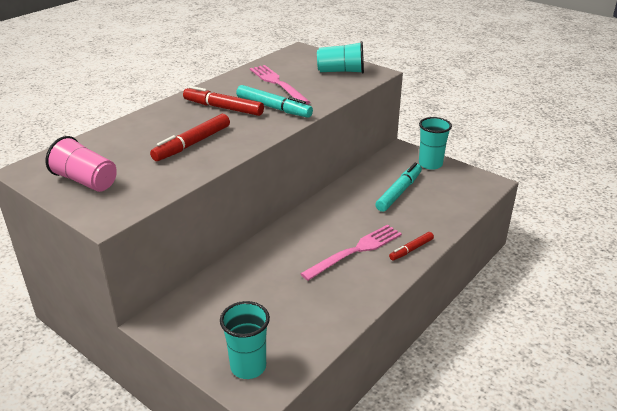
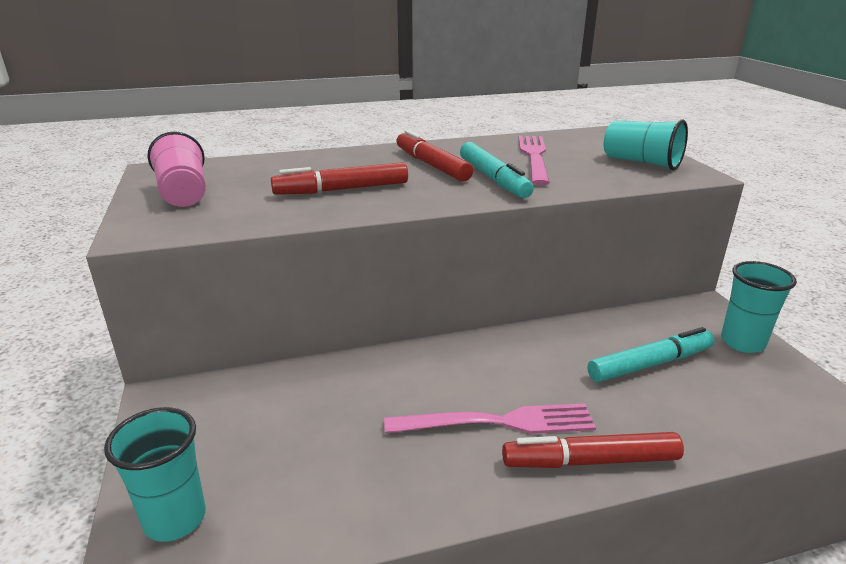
camera: 35 degrees right, 5 degrees down
red marker [389,232,434,261] -> red marker [502,432,684,468], size x1.67

